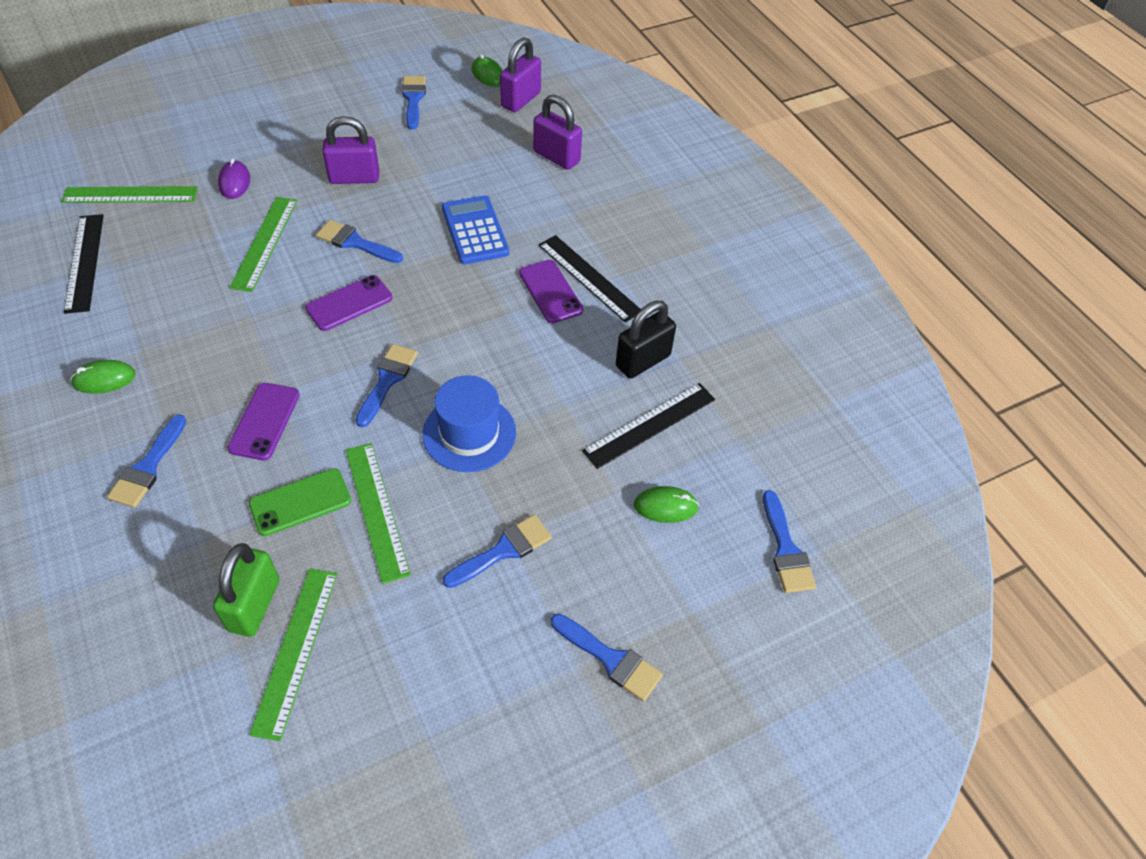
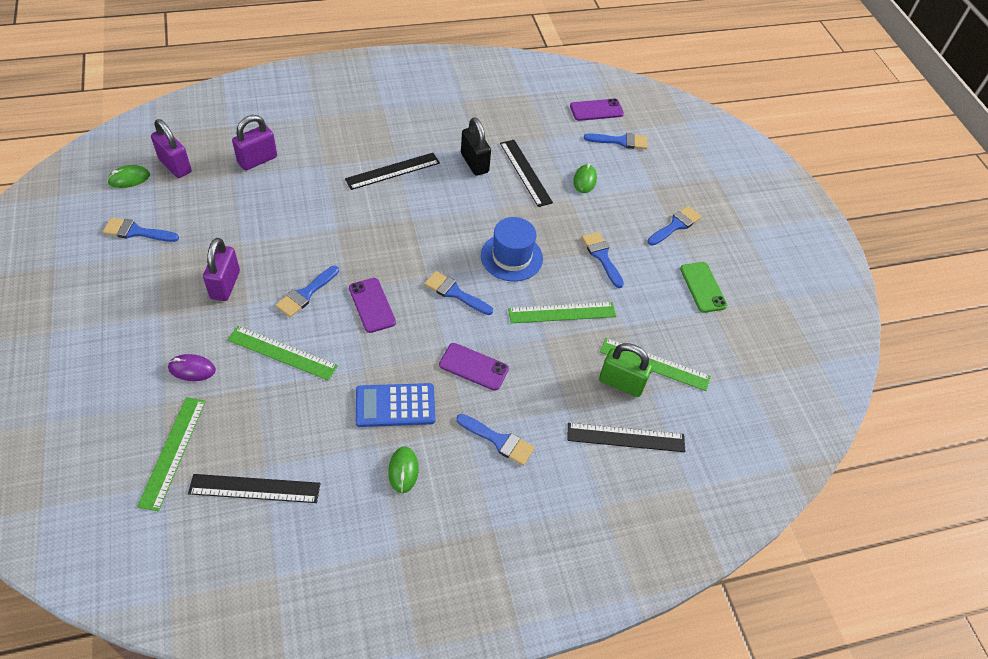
camera: 80 degrees left, 0 degrees up
green phone [249,468,351,536] -> green phone moved to [680,262,727,313]
blue calculator [442,195,509,264] -> blue calculator moved to [356,383,435,427]
purple phone [519,260,583,323] -> purple phone moved to [570,99,624,121]
none -> black ruler [567,423,685,452]

